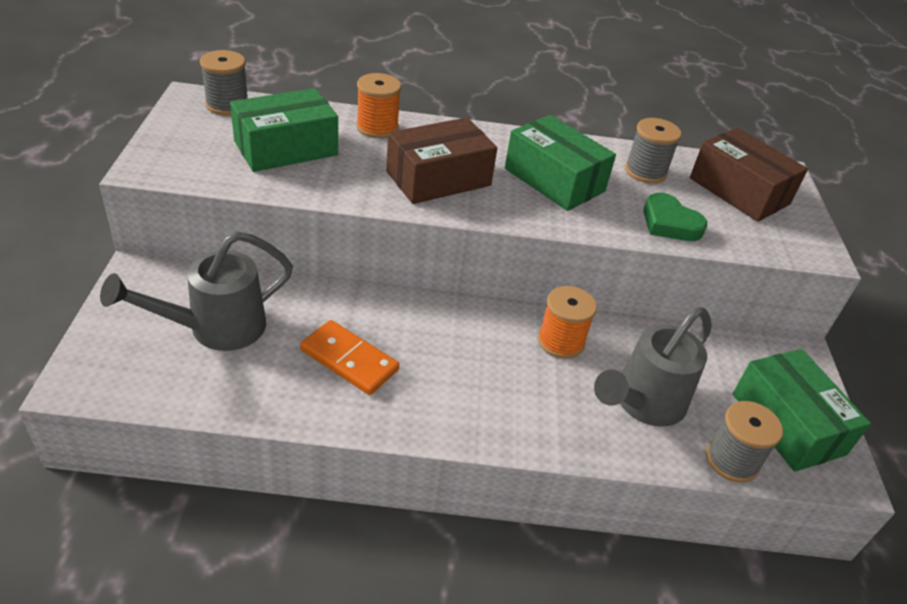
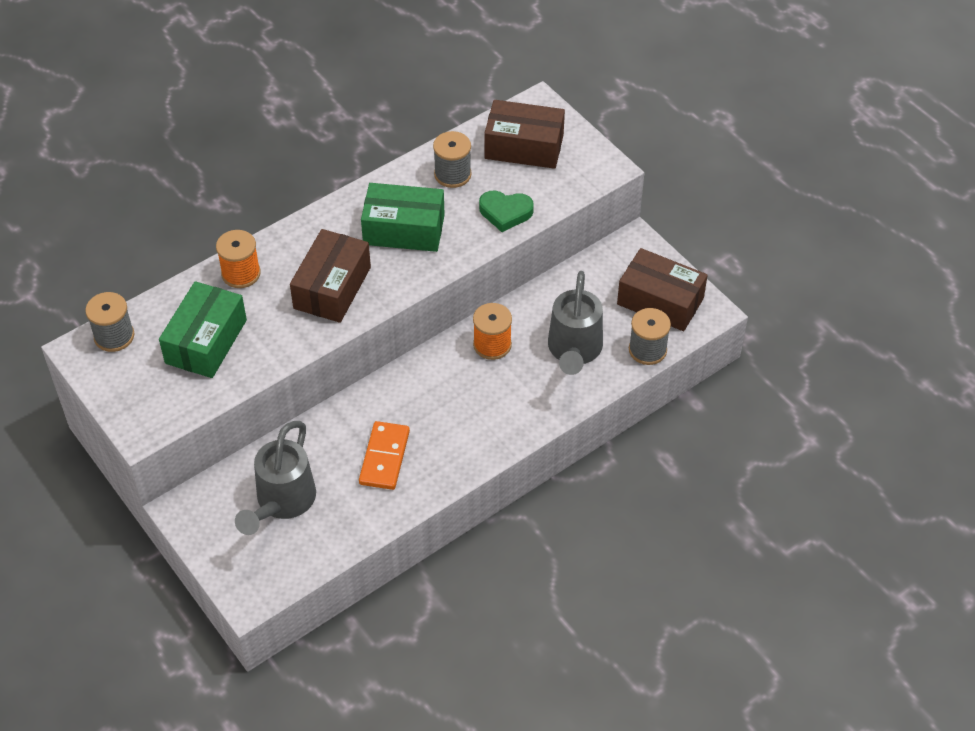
camera: 35 degrees left, 10 degrees up
orange domino [300,320,399,395] -> orange domino turned 75 degrees counterclockwise [359,421,410,490]
green box [733,349,871,472] -> brown box [617,248,708,331]

